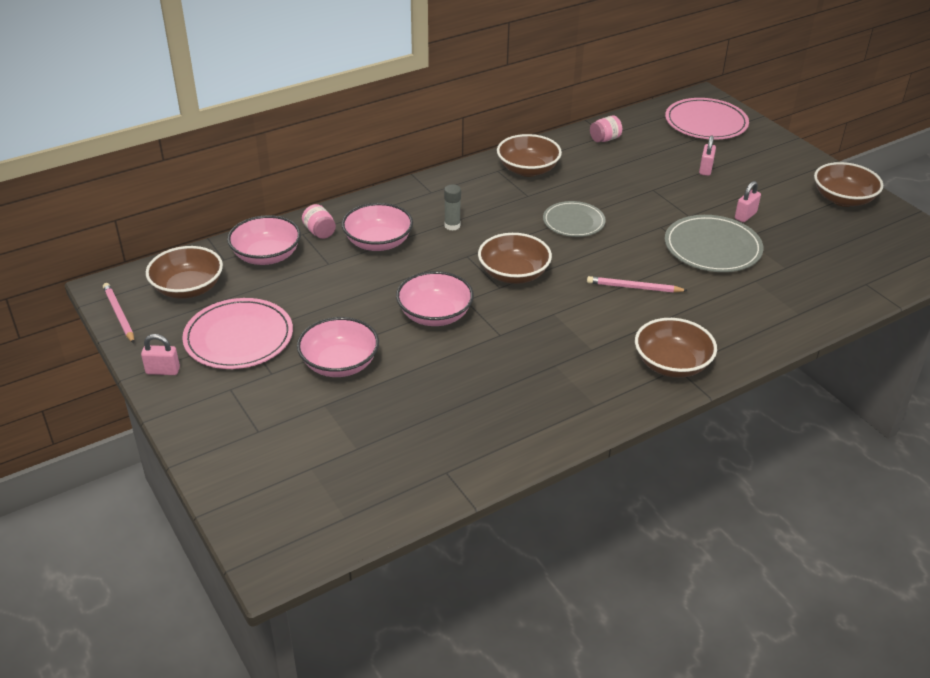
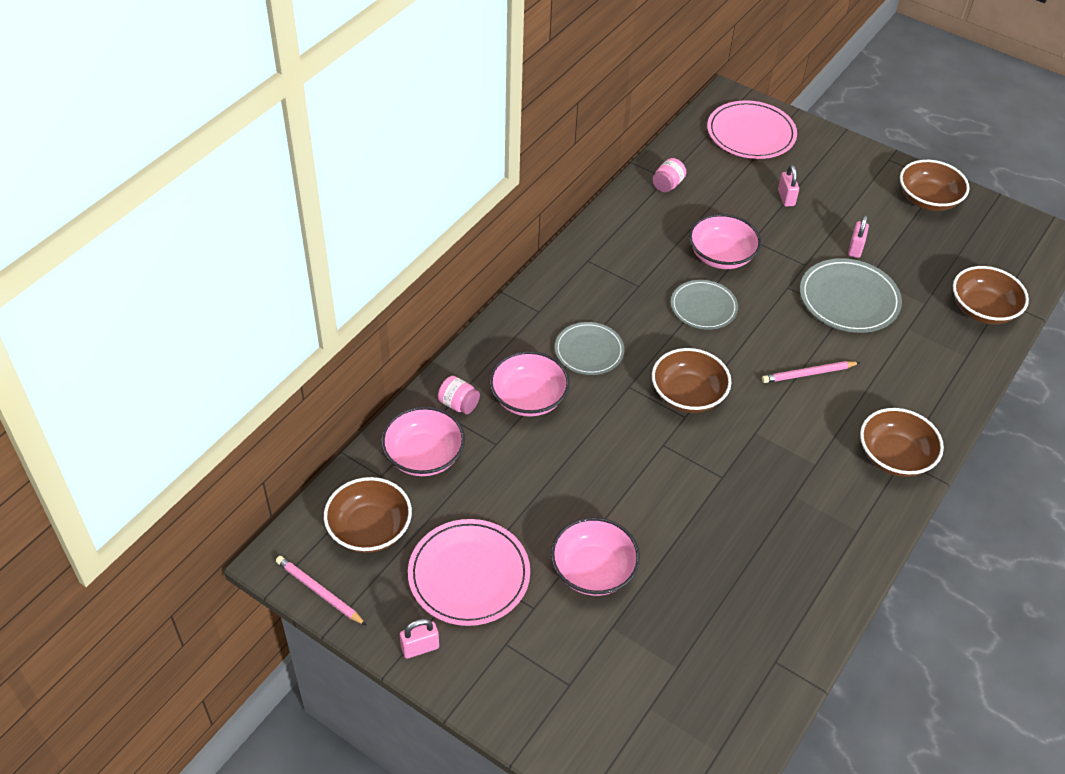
camera: 25 degrees left, 10 degrees up
pink bowl [396,271,474,326] -> pink bowl moved to [689,214,761,269]
grey glue stick [444,185,461,231] -> grey plate [555,322,624,375]
brown bowl [497,134,562,177] -> brown bowl moved to [953,266,1029,324]

